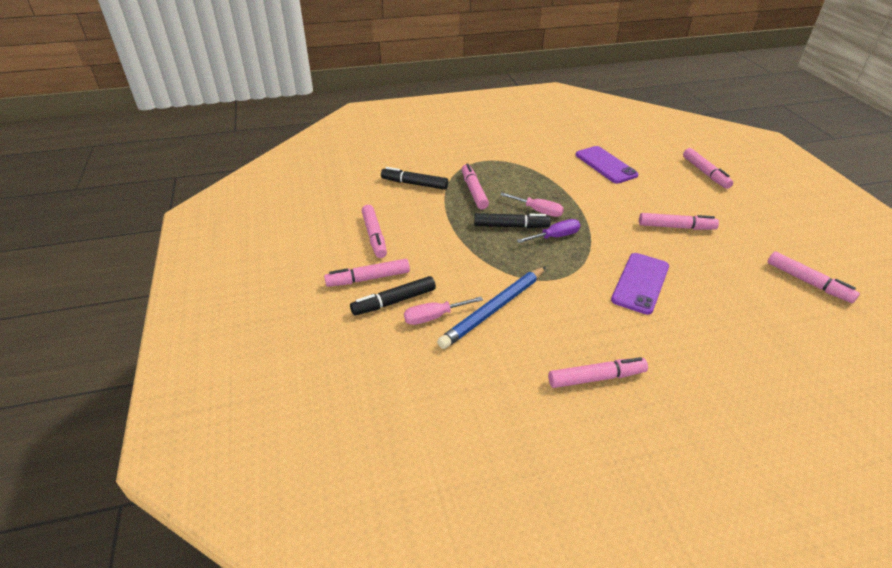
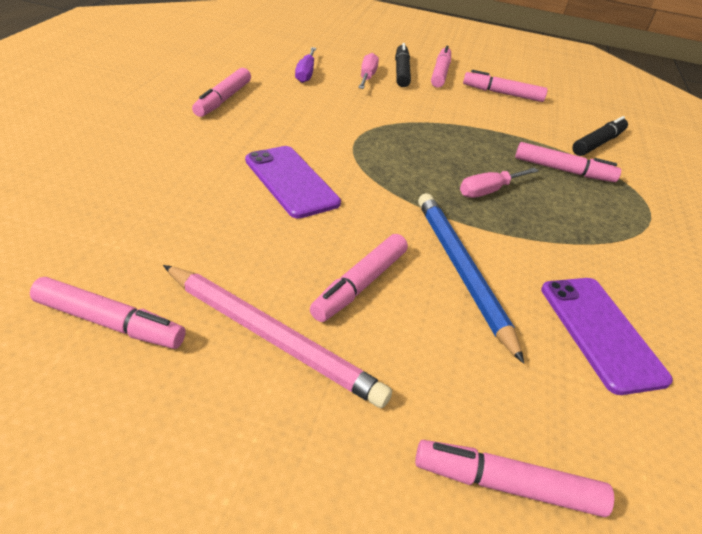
camera: 115 degrees right, 0 degrees up
blue pencil [437,267,546,349] -> blue pencil moved to [418,193,524,364]
black marker [474,213,551,228] -> none
purple screwdriver [517,219,580,243] -> purple screwdriver moved to [295,47,316,83]
purple phone [576,146,638,184] -> purple phone turned 75 degrees clockwise [541,278,673,395]
pink marker [767,251,860,303] -> pink marker turned 150 degrees counterclockwise [30,277,186,349]
none -> pink pencil [163,265,392,408]

